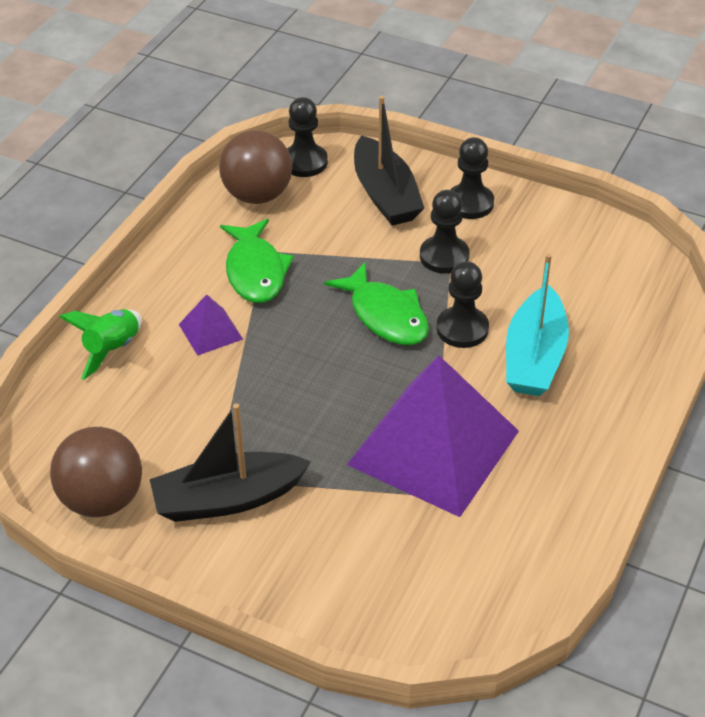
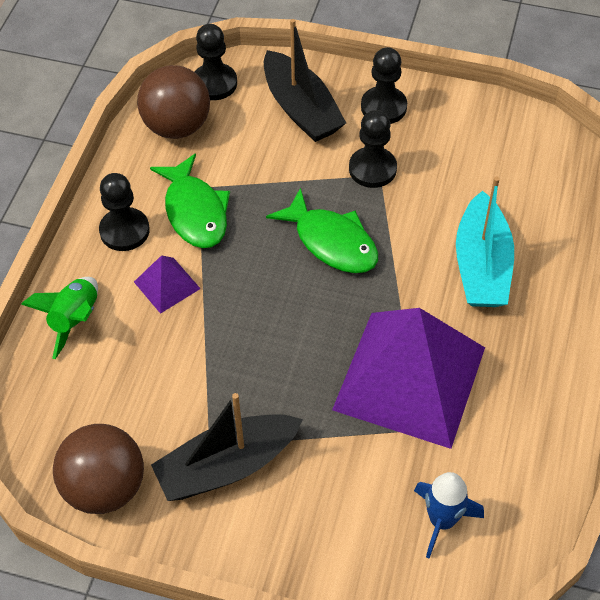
camera: 10 degrees left, 10 degrees up
black pawn [437,261,489,348] -> black pawn moved to [99,173,150,251]
none -> blue rocket [414,472,484,559]

